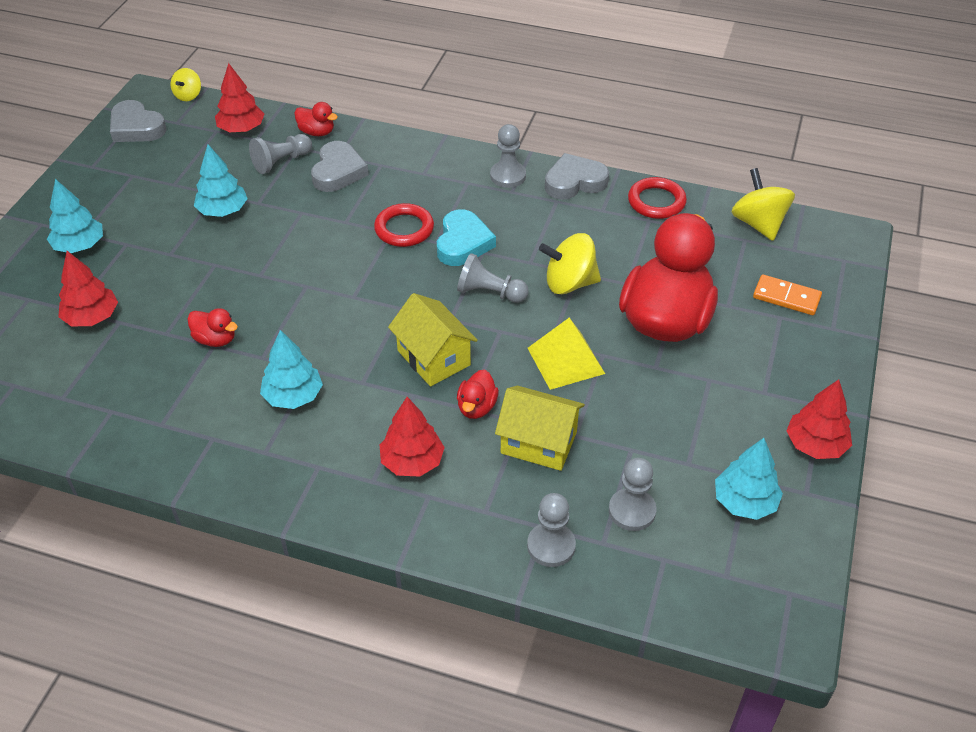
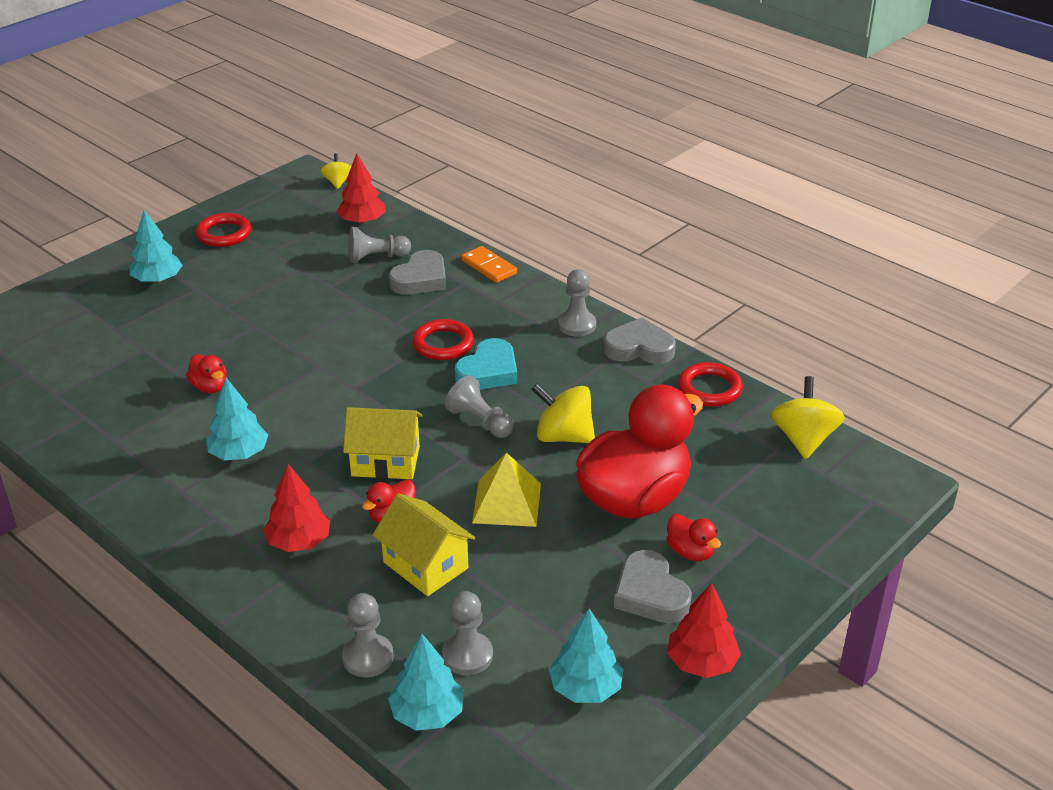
camera: 25 degrees right, 10 degrees down
red tree [58,251,118,326] -> none
grey heart [110,100,167,142] -> grey heart moved to [614,550,692,623]
yellow spinning top [171,68,201,101] -> yellow spinning top turned 135 degrees clockwise [321,153,351,189]
turquoise tree [194,144,248,217] -> turquoise tree moved to [388,634,464,731]
red duck [294,102,338,136] -> red duck moved to [667,514,721,561]
yellow house [388,293,478,386] -> yellow house turned 75 degrees counterclockwise [343,407,422,479]
orange domino [753,274,822,315] -> orange domino moved to [461,246,517,283]
none -> red ring [195,213,252,247]

